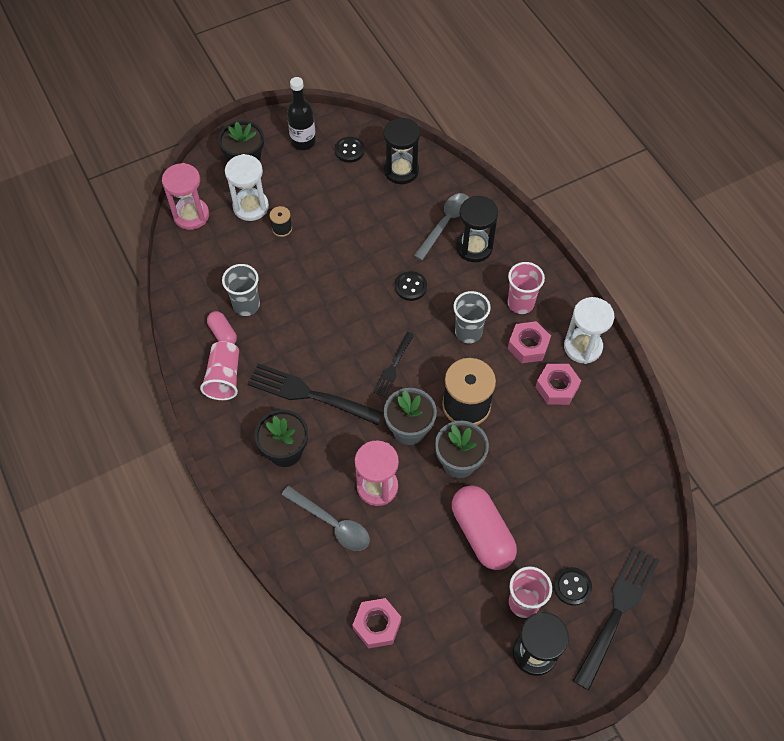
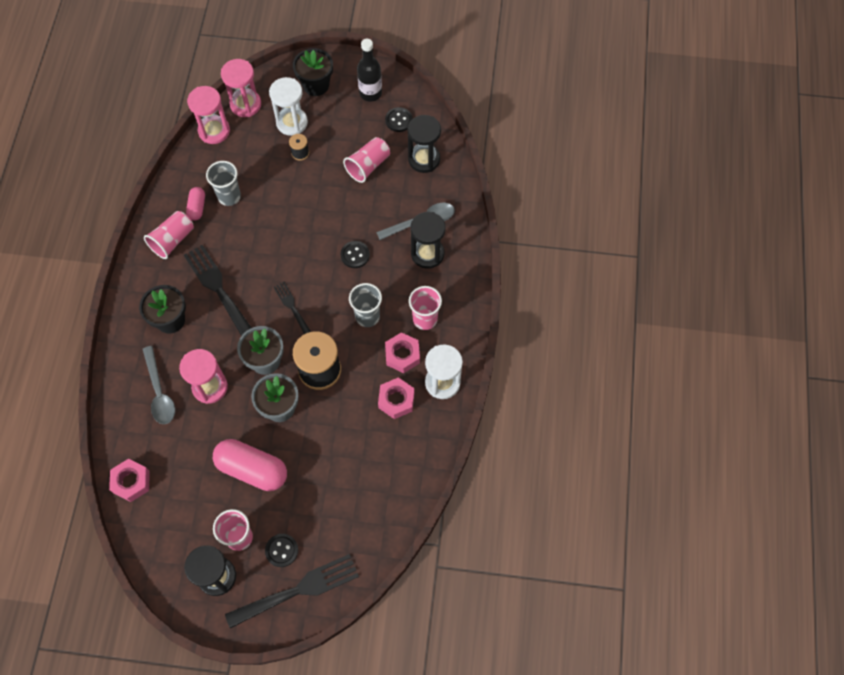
camera: 35 degrees right, 5 degrees up
black fork [373,332,414,397] -> black fork turned 90 degrees clockwise [274,282,311,334]
pink capsule [452,485,517,570] -> pink capsule turned 75 degrees counterclockwise [213,439,287,491]
none -> pink hourglass [187,86,230,144]
none -> pink cup [343,137,390,183]

